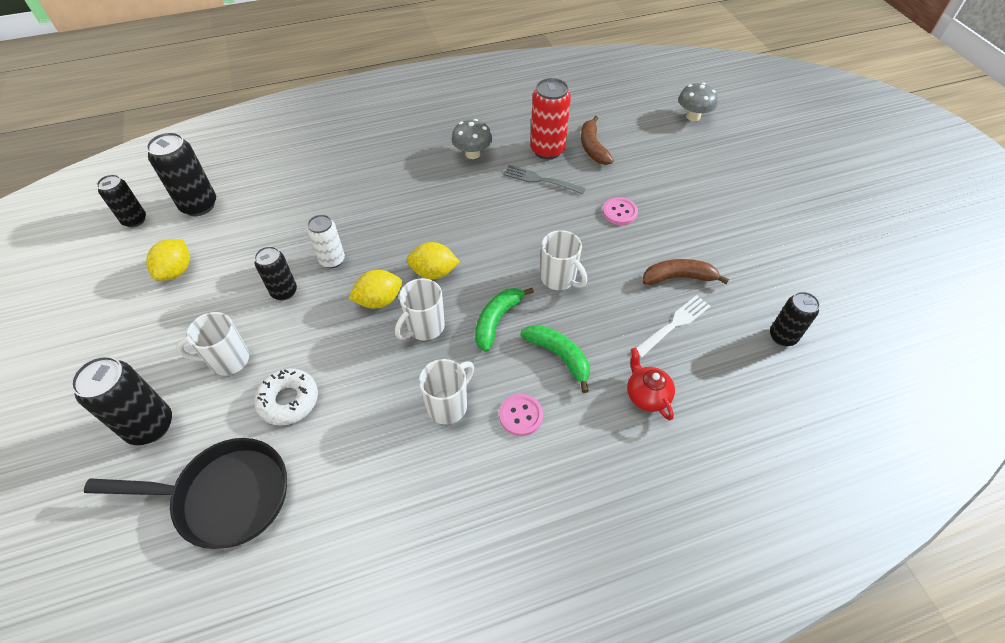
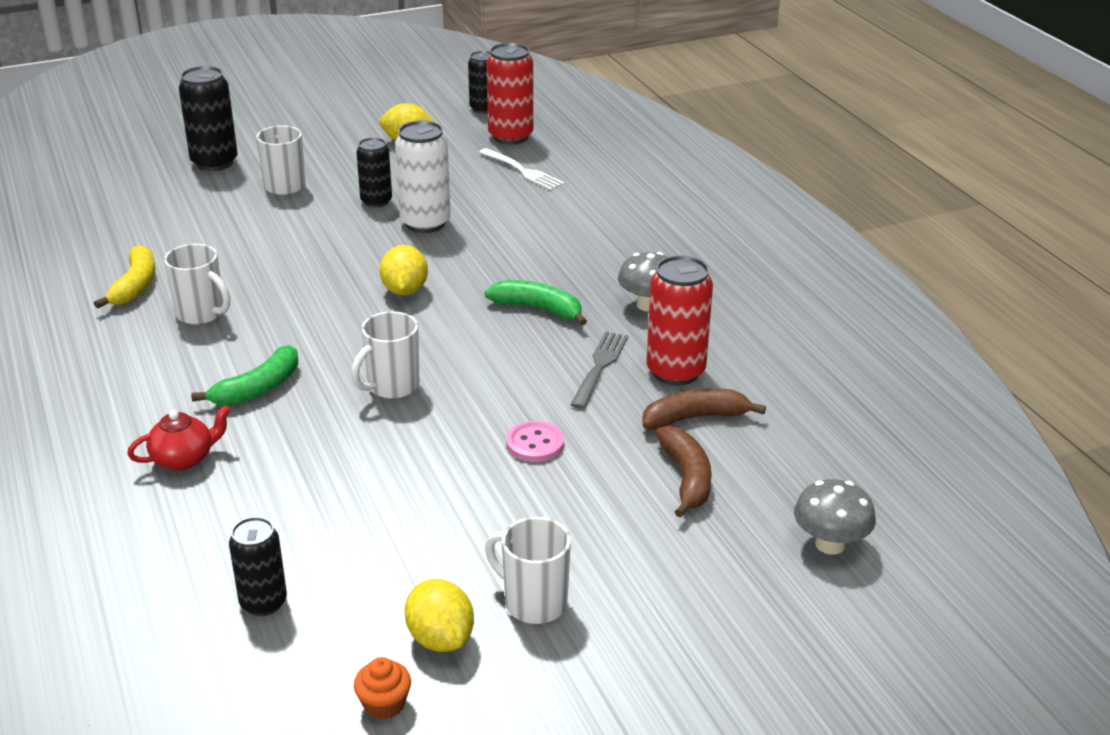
camera: 85 degrees right, 20 degrees down
black pan [84,438,287,549] -> none
black can [146,132,216,216] -> red can [486,43,533,145]
white donut [254,368,318,426] -> none
white can [307,215,345,268] -> white can [395,120,451,233], size x1.55
yellow lemon [349,270,402,309] -> yellow lemon moved to [405,579,474,652]
white mug [395,278,445,341] -> white mug moved to [485,517,571,624]
green banana [475,288,534,352] -> green banana moved to [485,280,587,326]
pink button [499,394,543,436] -> none
white fork [636,295,710,358] -> white fork moved to [479,148,565,191]
brown banana [643,259,729,285] -> brown banana moved to [655,426,712,518]
none -> yellow banana [94,245,155,308]
none -> orange cupcake [354,657,411,720]

